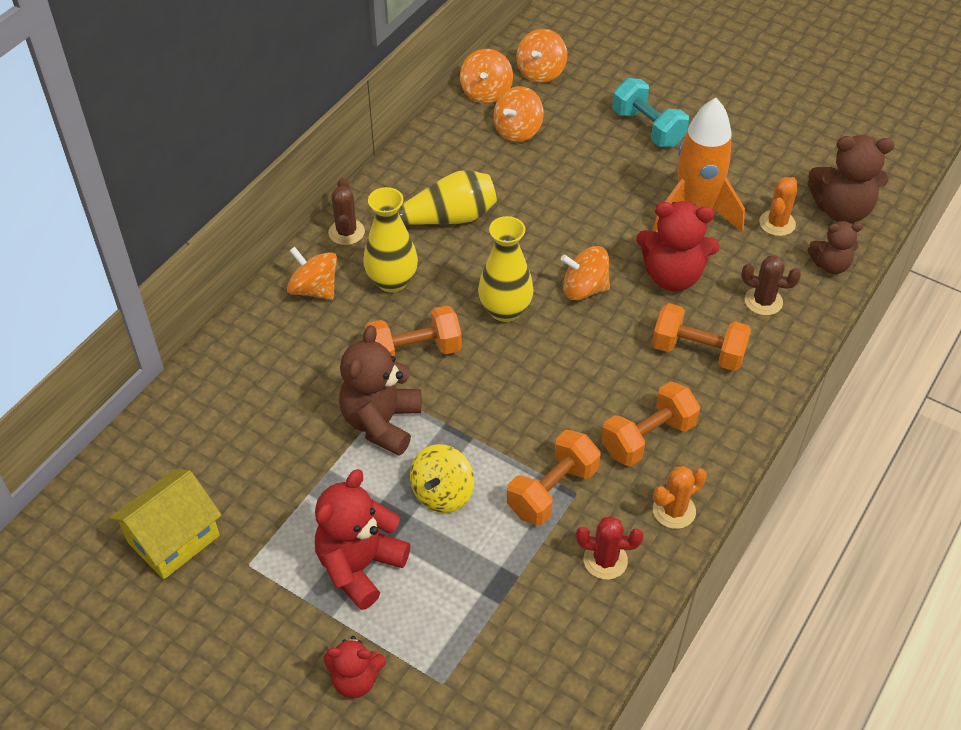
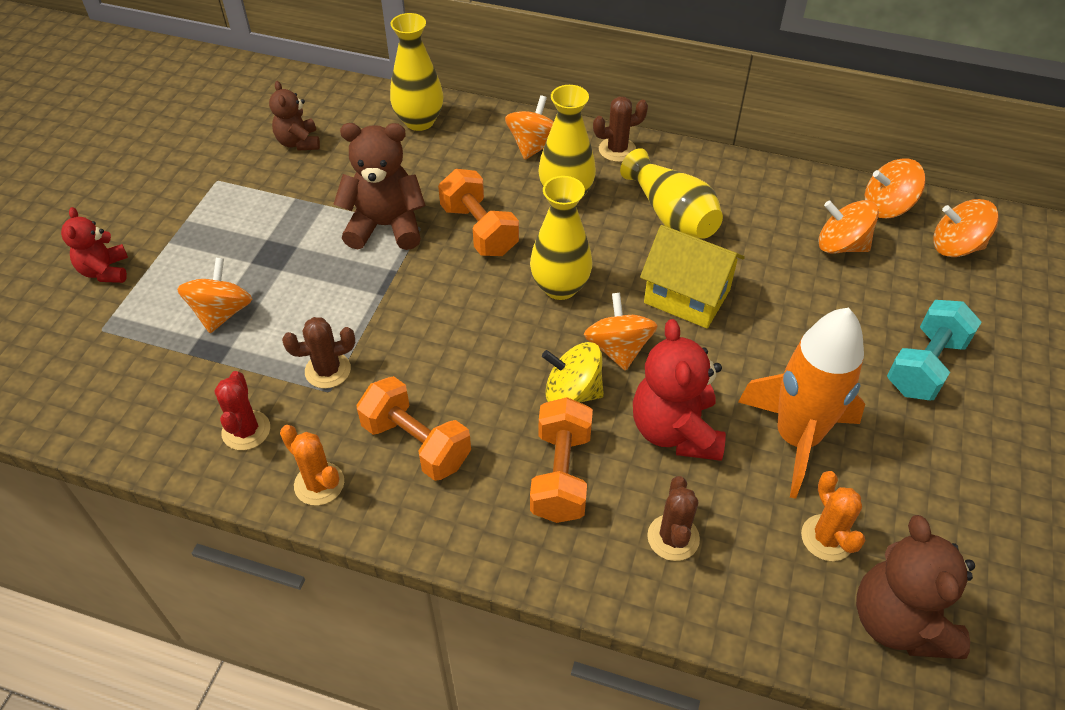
camera: 75 degrees right, 0 degrees up
yellow house [109,469,222,579] -> yellow house moved to [640,225,745,328]
red teddy bear [315,469,411,610] -> none
yellow spinning top [410,444,474,513] -> yellow spinning top moved to [542,342,604,402]
orange dumbbell [507,430,600,525] -> brown cactus [282,317,355,389]
orange cactus [759,177,797,236] -> orange cactus turned 60 degrees clockwise [801,471,866,561]
brown teddy bear [807,221,863,274] -> brown teddy bear moved to [269,81,320,150]
none -> orange spinning top [177,258,252,333]
none -> yellow vase [390,13,443,131]

